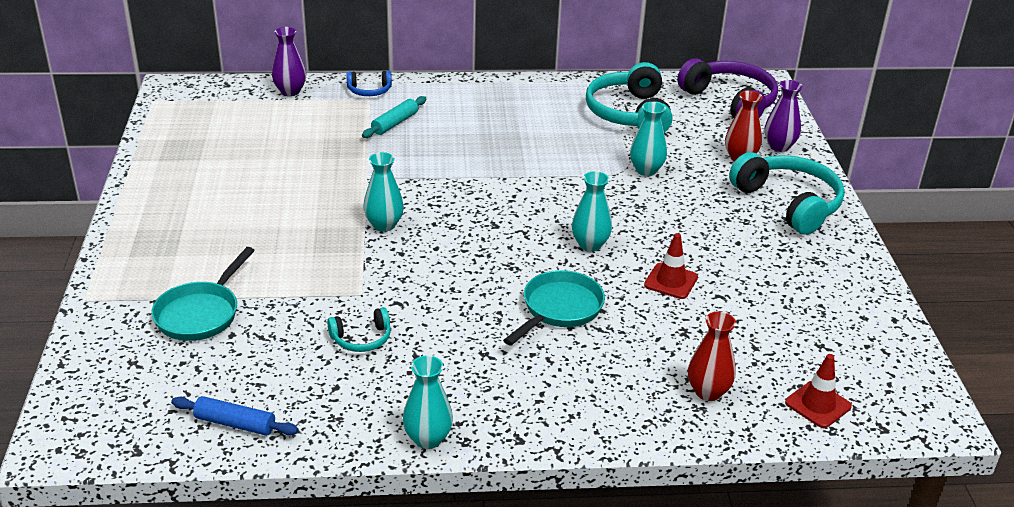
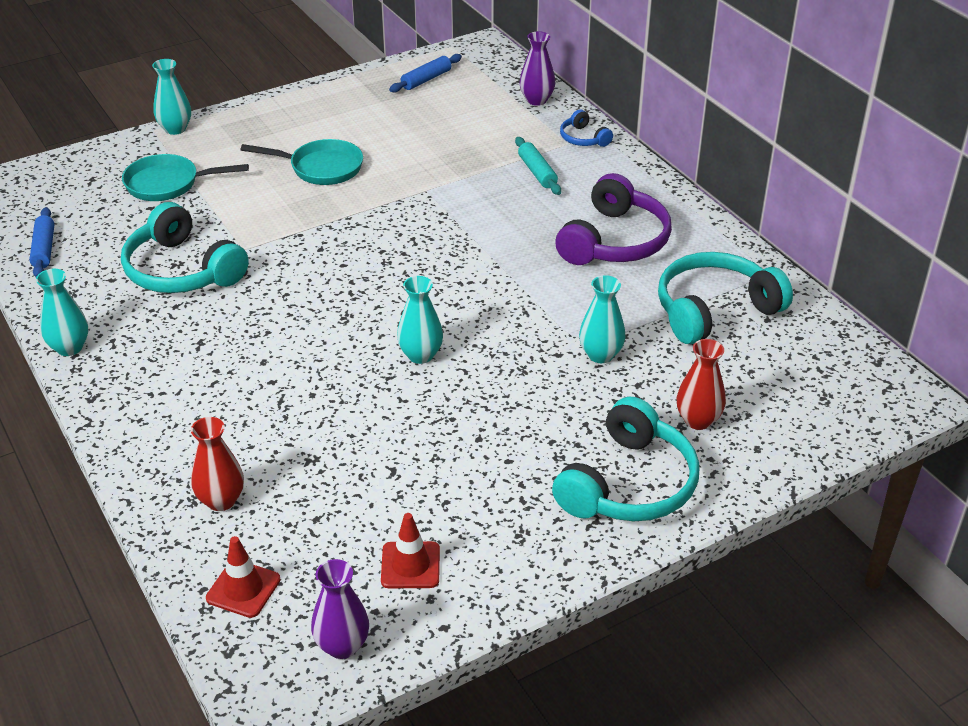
camera: 65 degrees right, 5 degrees up
turquoise headphones [327,307,391,352] -> turquoise headphones [121,202,249,293], size x2.06
turquoise rolling pin [362,96,426,138] -> turquoise rolling pin turned 60 degrees clockwise [515,137,561,195]
turquoise vase [363,152,404,232] -> turquoise vase moved to [152,59,191,135]
turquoise pan [503,270,605,346] -> turquoise pan moved to [241,139,363,185]
red traffic cone [644,233,698,299] -> red traffic cone moved to [381,513,440,588]
purple headphones [677,58,778,118] -> purple headphones moved to [555,173,672,265]
purple vase [765,80,803,152] -> purple vase moved to [311,559,369,659]
none -> blue rolling pin [389,54,462,92]

